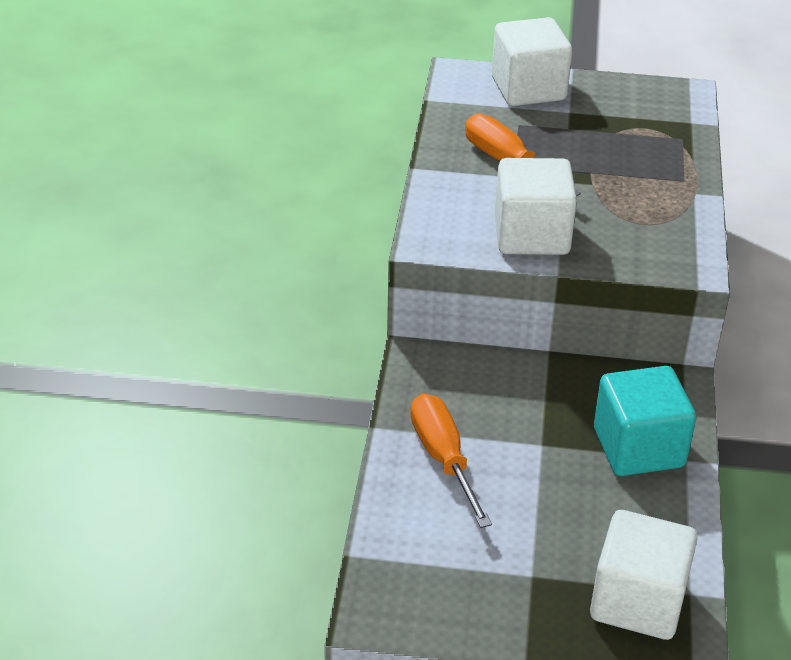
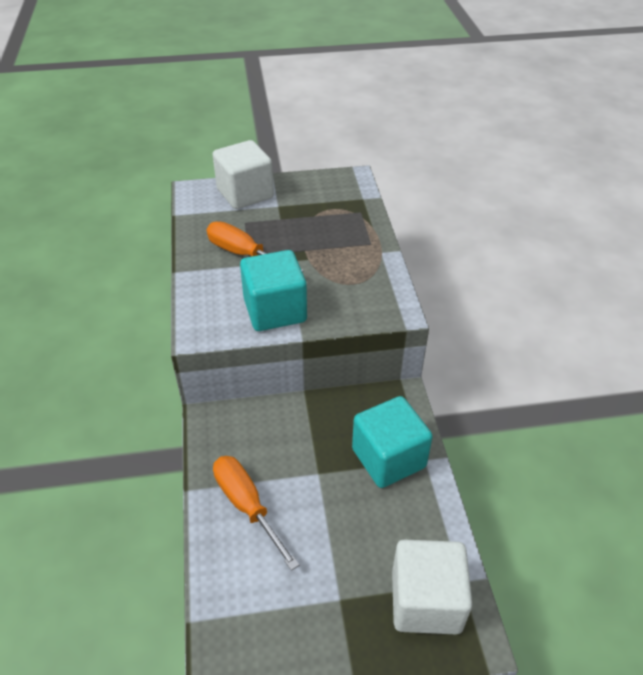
camera: 15 degrees left, 5 degrees up
white cube [495,158,577,255] -> turquoise cube [240,250,307,331]

